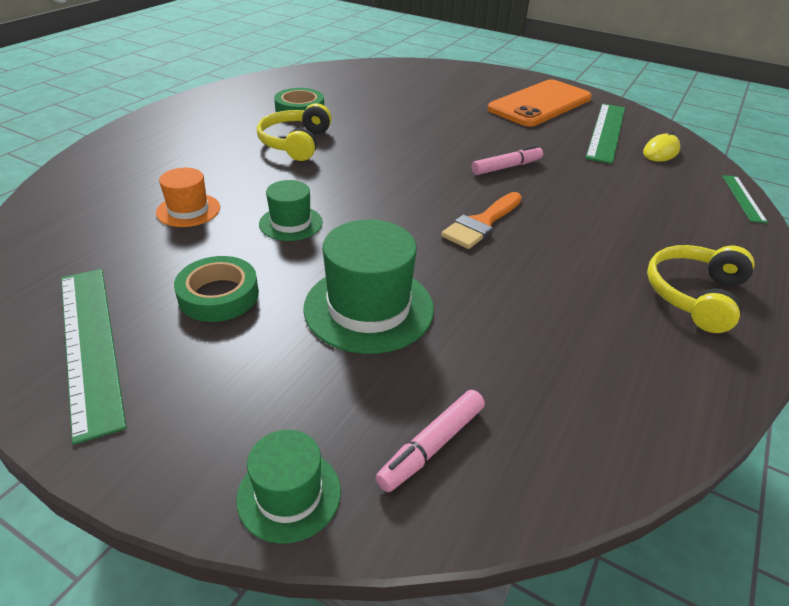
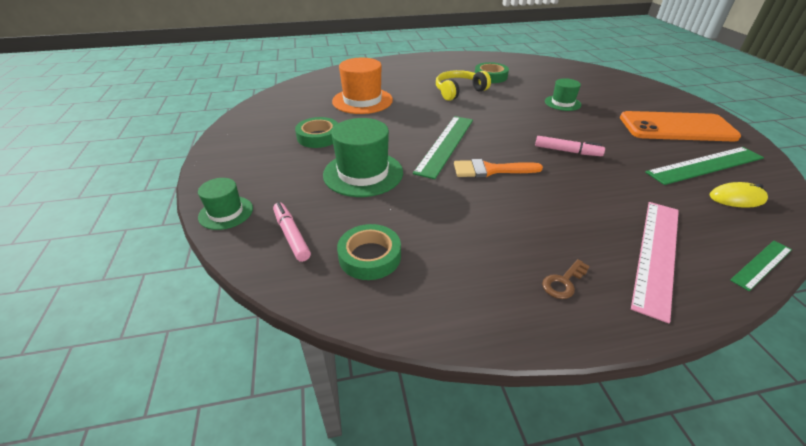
camera: 50 degrees right, 0 degrees up
green ruler [61,269,126,445] -> green ruler moved to [413,116,473,179]
orange hat [156,168,220,227] -> orange hat [332,58,393,114], size x1.74
green hat [259,180,323,241] -> green hat moved to [545,78,581,111]
pink marker [375,390,485,492] -> pink marker turned 60 degrees clockwise [273,202,311,262]
yellow headphones [647,245,755,333] -> brown key [542,259,590,299]
none -> green tape [337,224,401,280]
none -> pink ruler [631,202,679,323]

